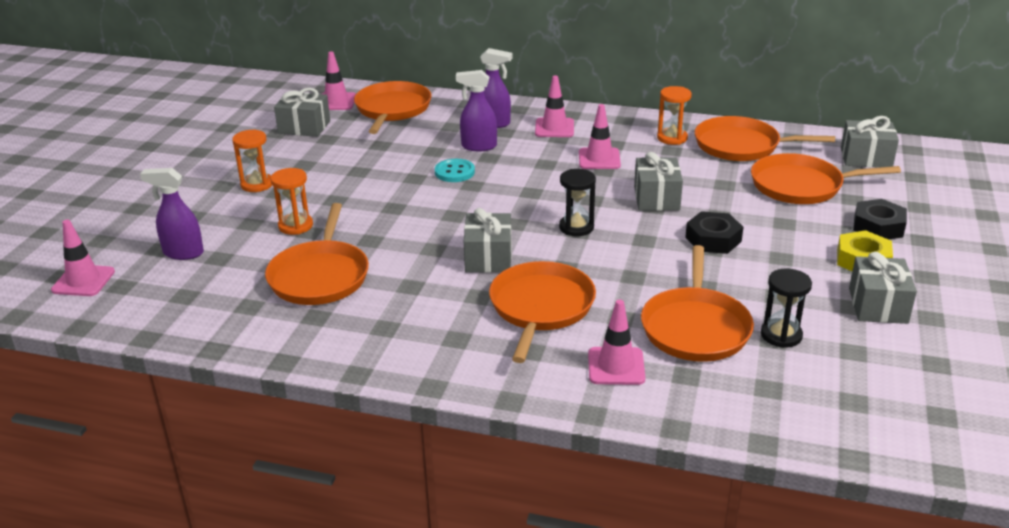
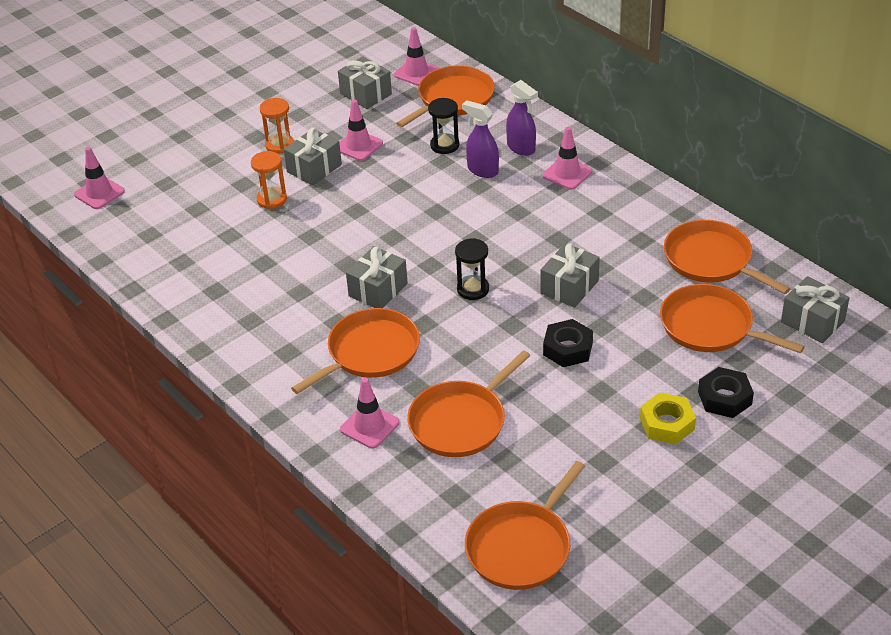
camera: 35 degrees right, 10 degrees up
purple spray bottle [140,168,204,260] -> none
orange pan [265,203,369,305] -> orange pan moved to [465,461,585,590]
turquoise button [435,159,475,182] -> none
pink traffic cone [579,104,621,169] -> pink traffic cone moved to [339,100,383,161]
orange hourglass [657,86,692,145] -> none
black hourglass [761,269,812,348] -> black hourglass moved to [428,98,459,154]
grey gift [849,252,917,324] -> grey gift moved to [284,128,342,186]

